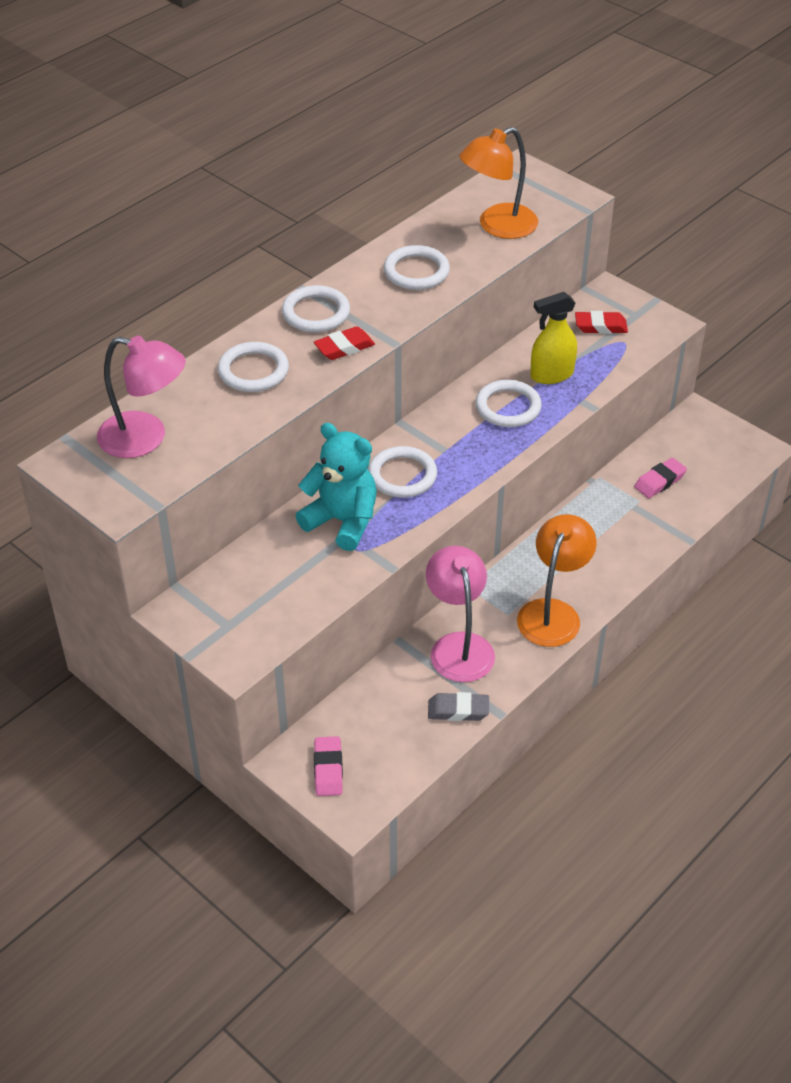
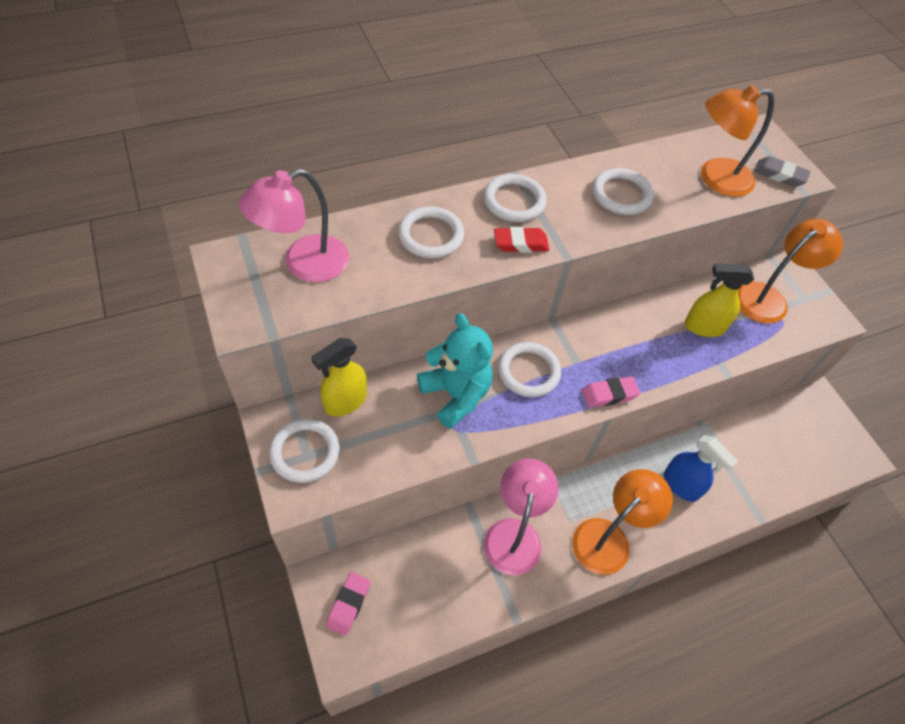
camera: 20 degrees right, 10 degrees up
pink lamp [97,335,186,458] -> pink lamp turned 105 degrees clockwise [239,169,349,282]
grey eraser [428,692,489,721] -> grey eraser moved to [754,156,811,187]
white ring [475,380,542,427] -> white ring moved to [269,418,340,483]
red eraser [575,311,628,334] -> orange lamp [738,219,843,324]
pink eraser [634,458,687,498] -> pink eraser moved to [582,376,640,408]
none -> yellow spray bottle [311,338,367,417]
none -> blue spray bottle [664,435,738,502]

